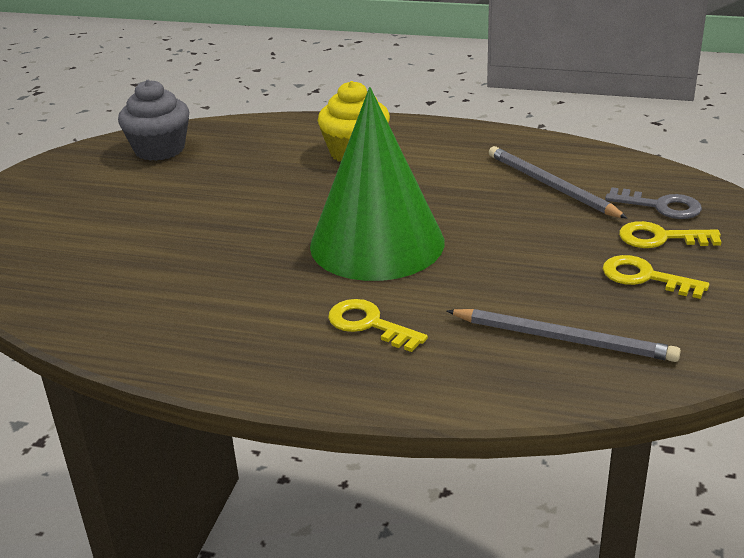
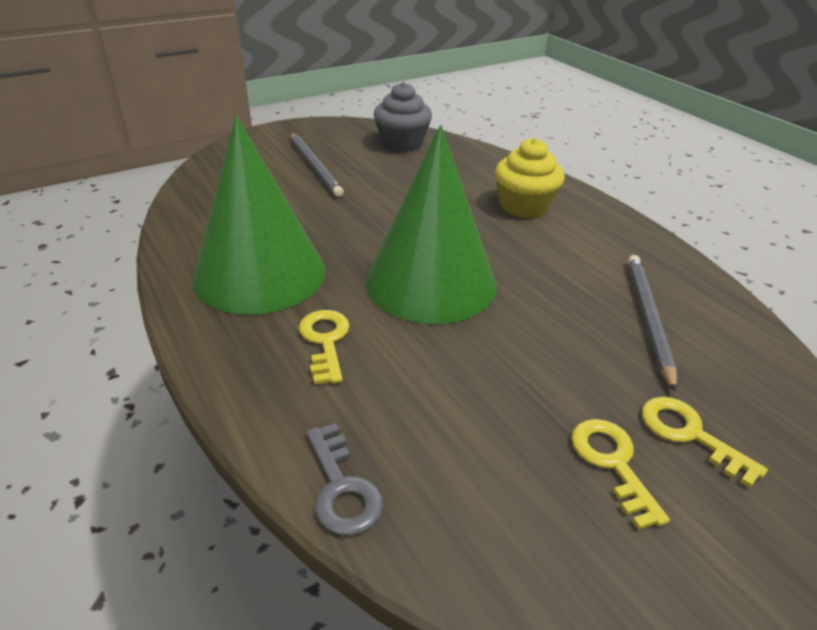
camera: 40 degrees right, 5 degrees up
grey pencil [447,309,681,362] -> grey pencil moved to [291,133,344,197]
grey key [605,187,702,219] -> grey key moved to [307,423,383,536]
none -> green cone [192,116,325,315]

